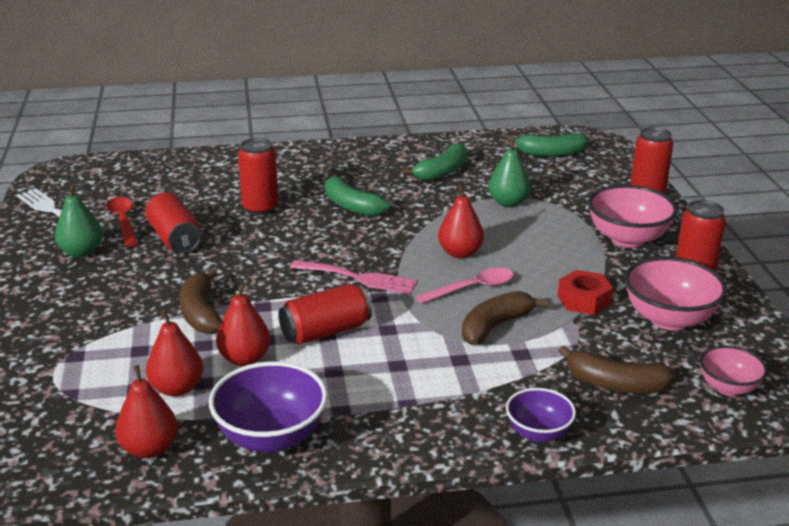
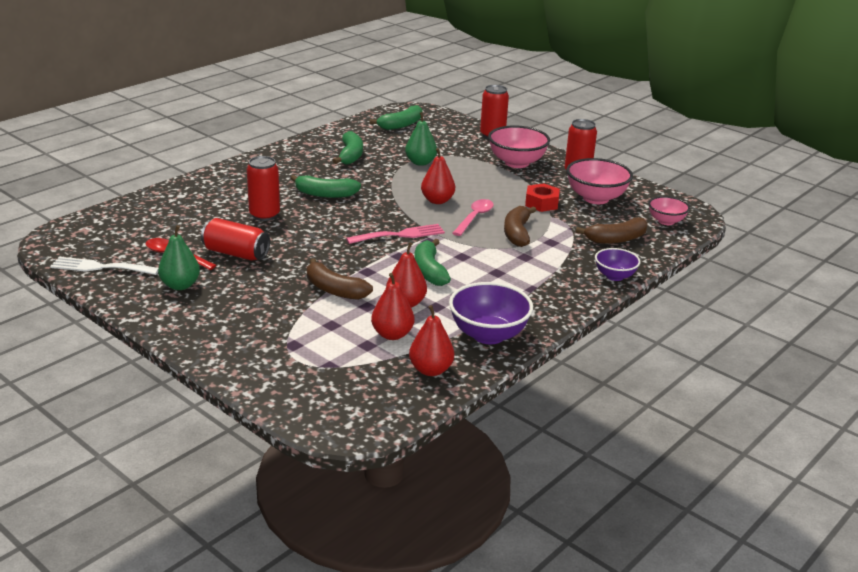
camera: 40 degrees left, 0 degrees up
red can [278,284,372,345] -> green banana [414,239,451,286]

